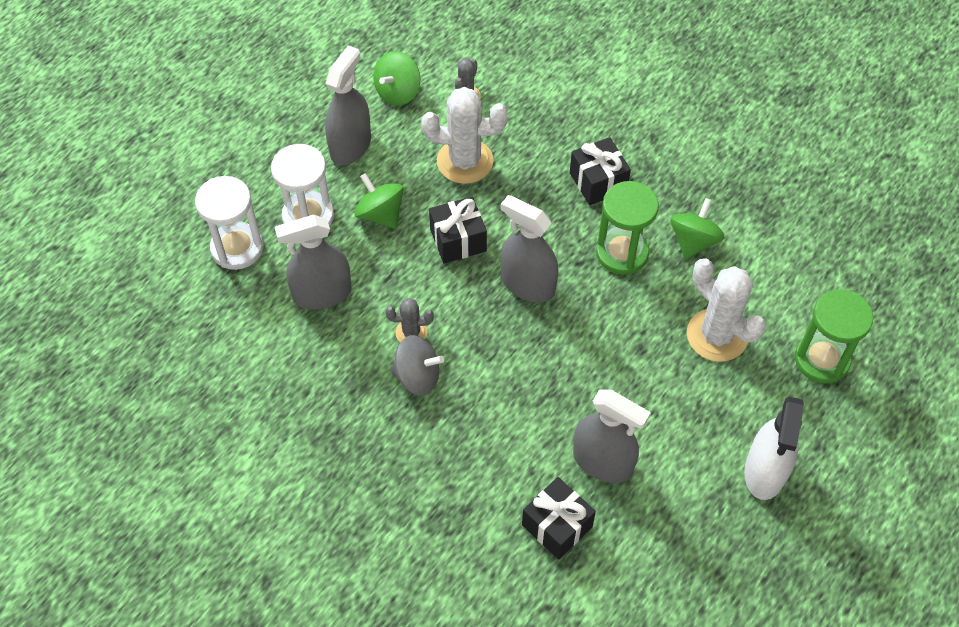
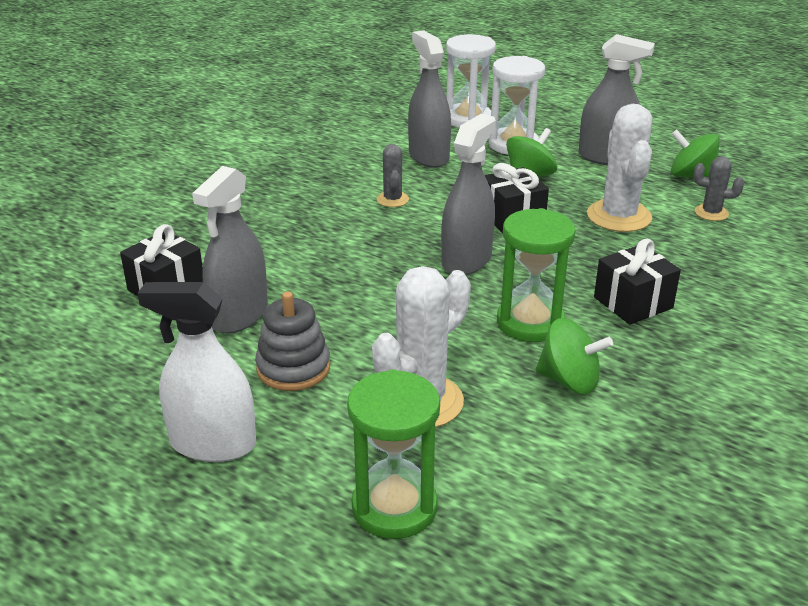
camera: 85 degrees right, 25 degrees down
grey spinning top [391,335,444,395] -> none
none -> grey stacking toy [255,292,330,391]

